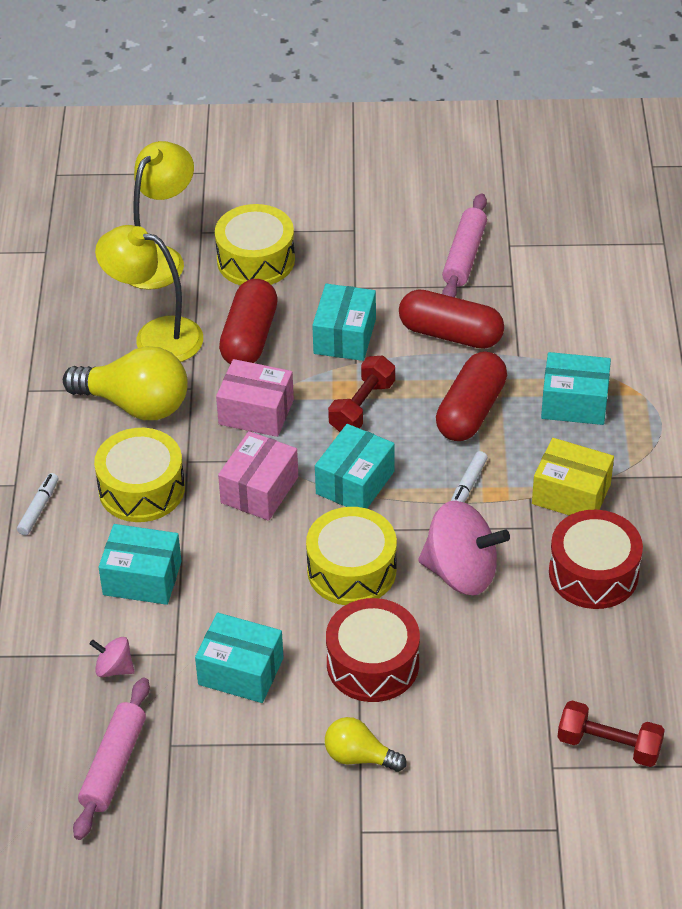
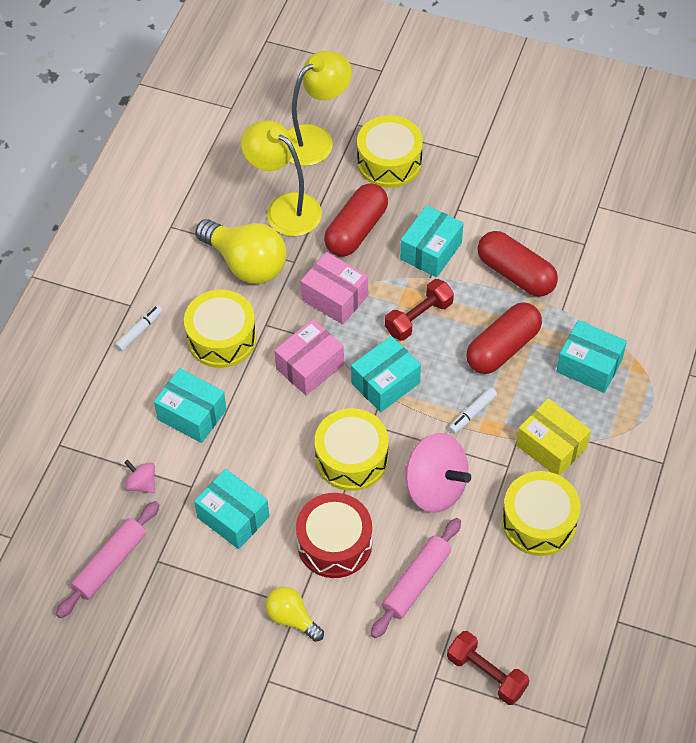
camera: 20 degrees right, 10 degrees up
pink rolling pin [442,193,487,297] -> pink rolling pin moved to [371,518,461,638]
red drum [549,510,643,609] -> yellow drum [502,471,581,556]

